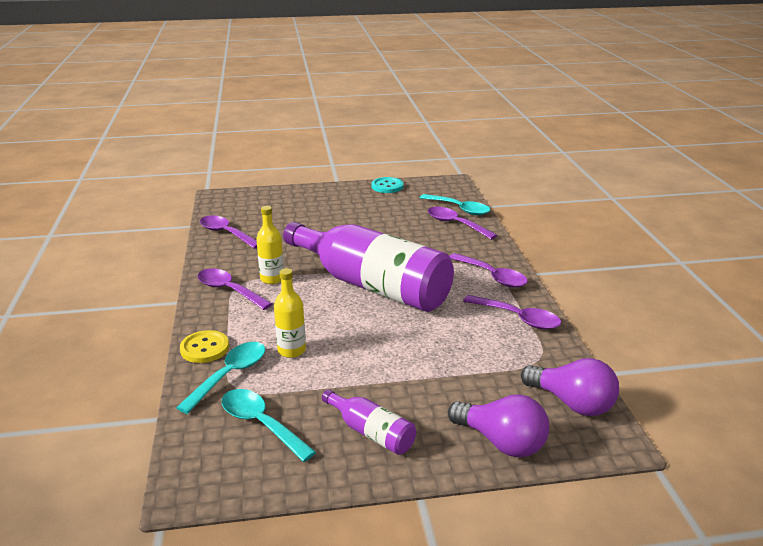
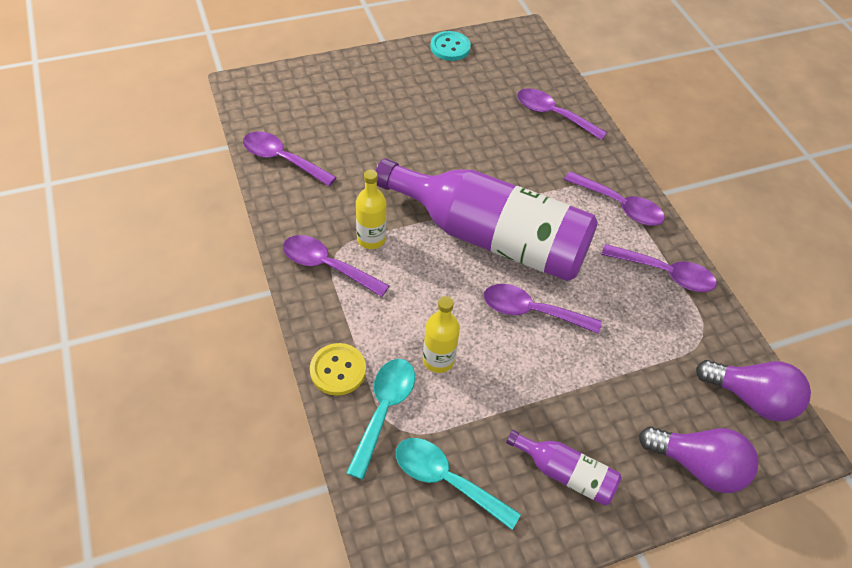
camera: 15 degrees left, 25 degrees up
turquoise spoon [420,194,490,215] -> none
none -> purple spoon [484,284,602,334]

